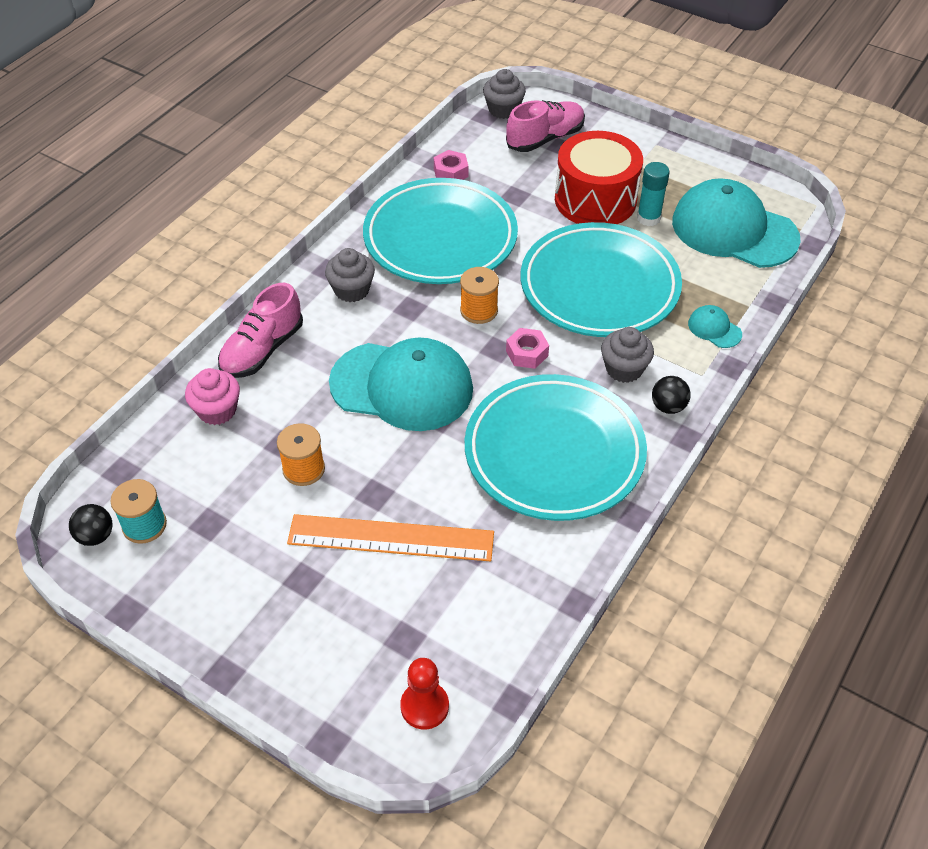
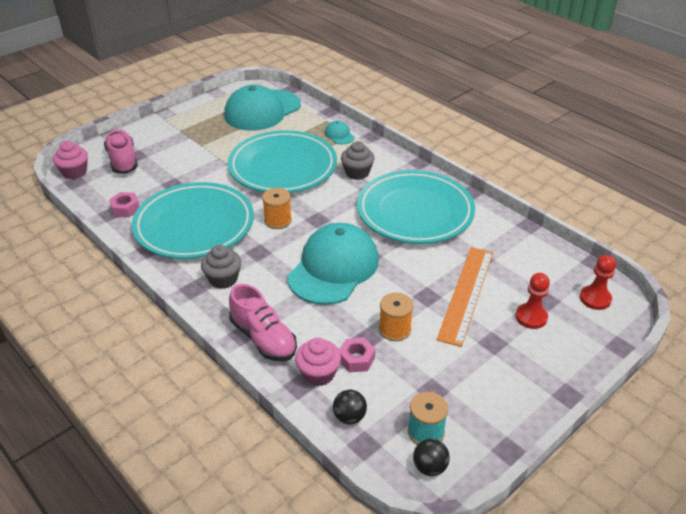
camera: 75 degrees left, 10 degrees down
grey cupcake [483,69,526,119] -> pink cupcake [53,141,88,179]
pink nut [506,328,549,369] -> pink nut moved to [339,338,375,373]
red drum [555,131,643,224] -> none
turquoise glue stick [637,162,670,226] -> none
black ball [652,376,690,414] -> black ball moved to [333,390,367,424]
turquoise cap [688,305,742,348] -> turquoise cap turned 90 degrees clockwise [325,121,355,144]
none -> red pawn [515,273,550,329]

